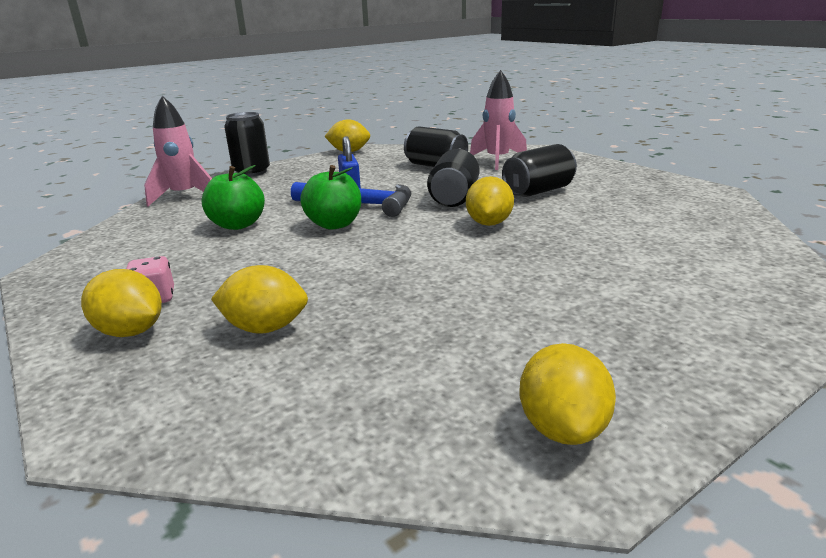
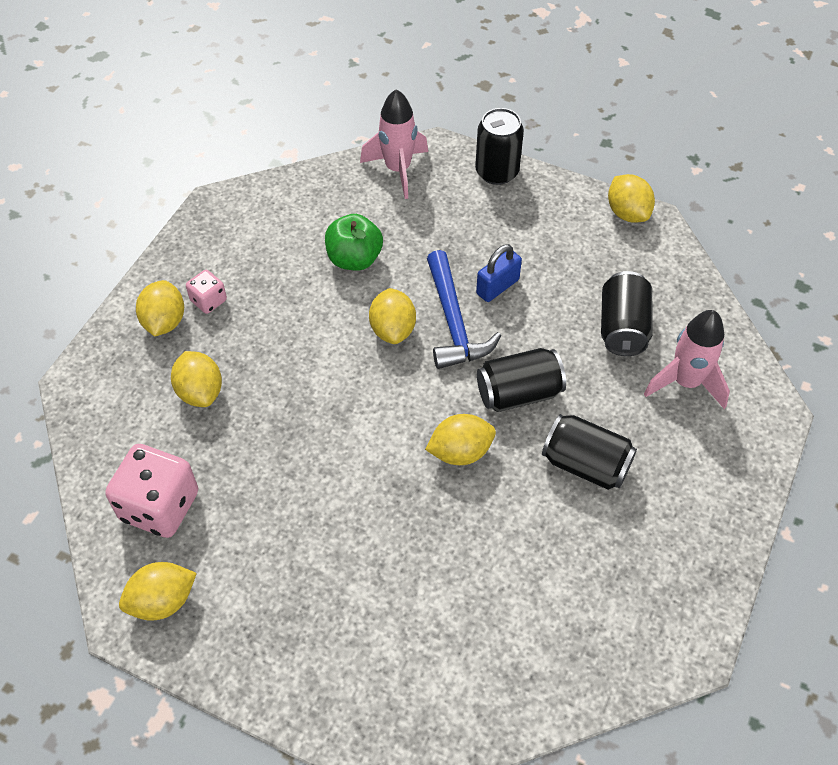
camera: 60 degrees right, 30 degrees up
green apple [300,165,361,230] -> yellow lemon [369,288,416,344]
none -> pink dice [105,444,198,538]

